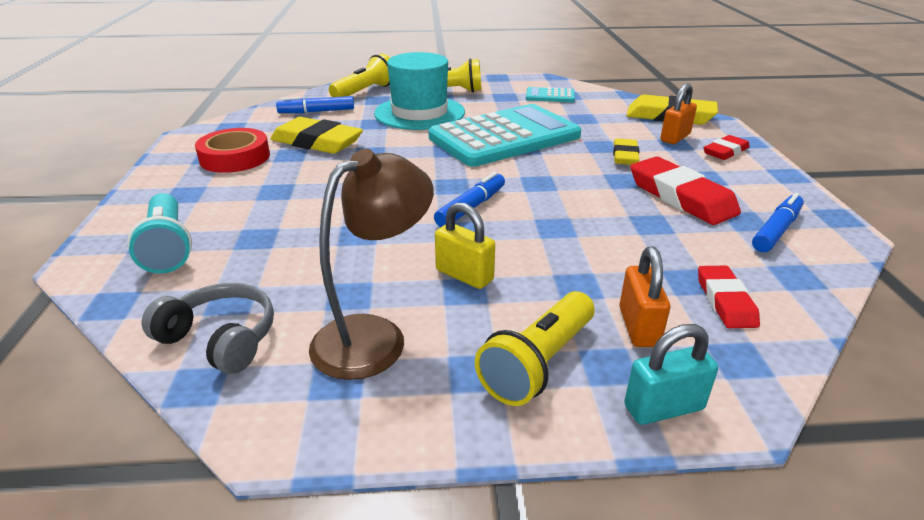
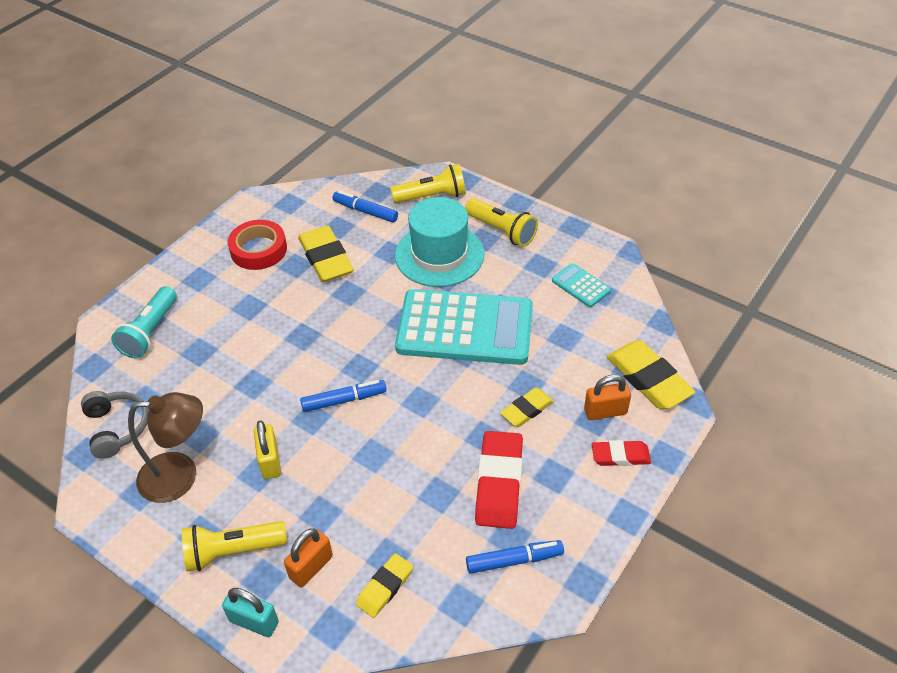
camera: 40 degrees right, 15 degrees up
red eraser [698,266,760,328] -> yellow eraser [356,553,413,618]

